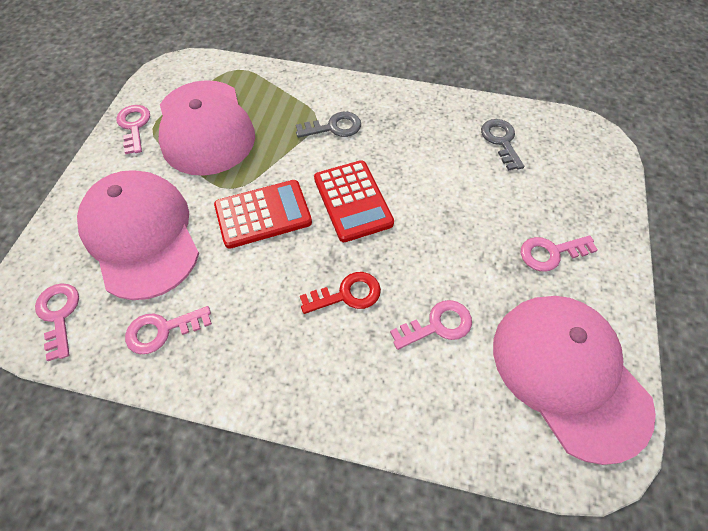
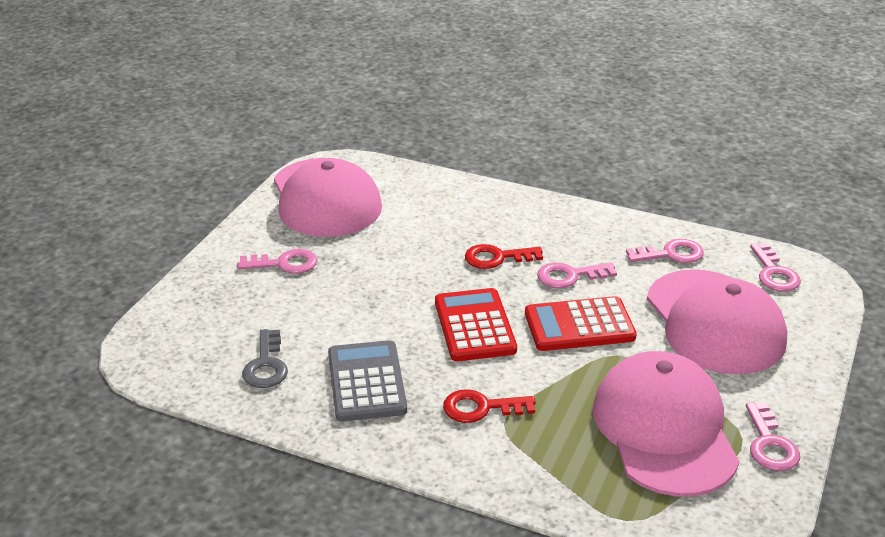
camera: 170 degrees left, 25 degrees down
grey key [296,112,361,138] -> red key [443,389,536,423]
pink key [390,300,472,350] -> pink key moved to [537,262,617,288]
none -> grey calculator [328,340,407,422]

